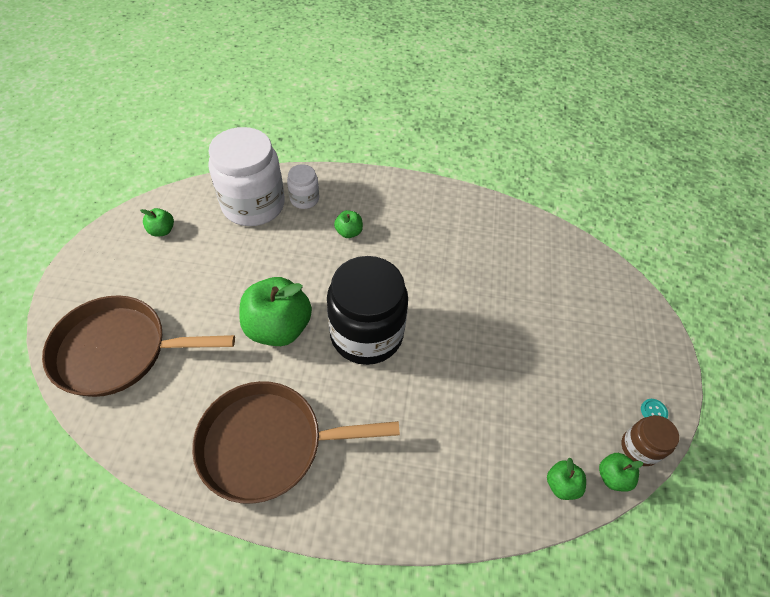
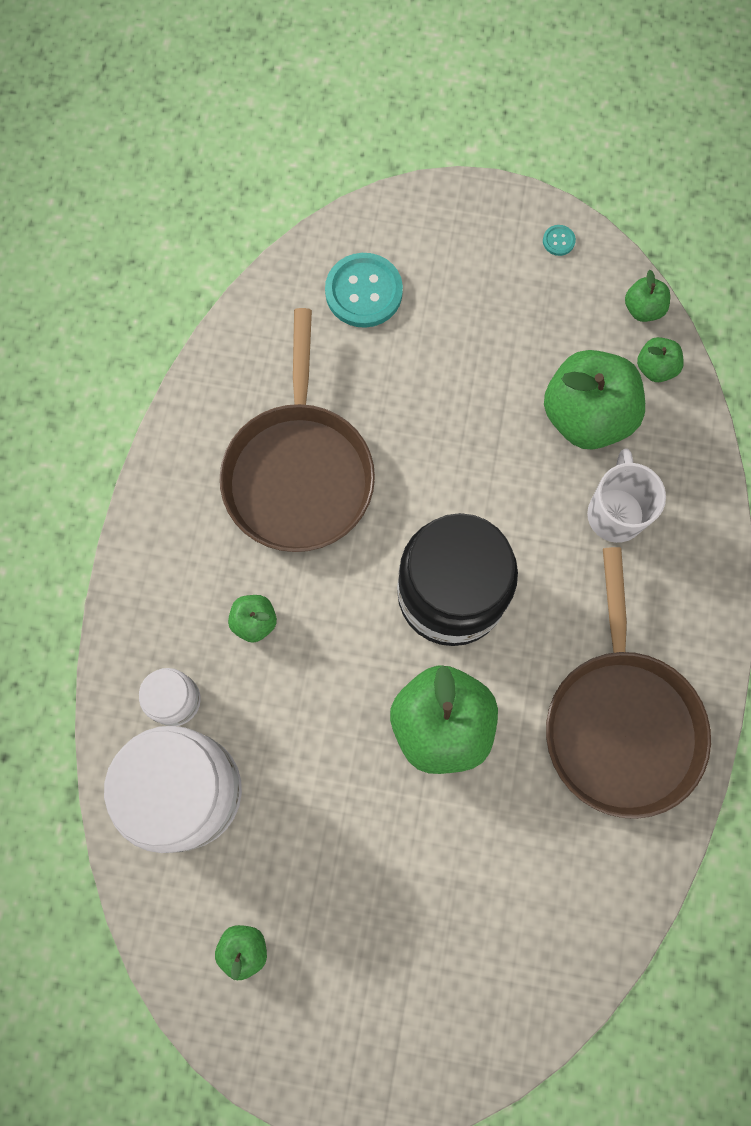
camera: 85 degrees left, 20 degrees up
brown pan [42,295,235,397] -> brown pan moved to [220,308,375,552]
brown jar [622,415,679,466] -> none
none -> turquoise button [325,253,403,328]
none -> green apple [544,350,645,450]
none -> white mug [587,448,666,543]

